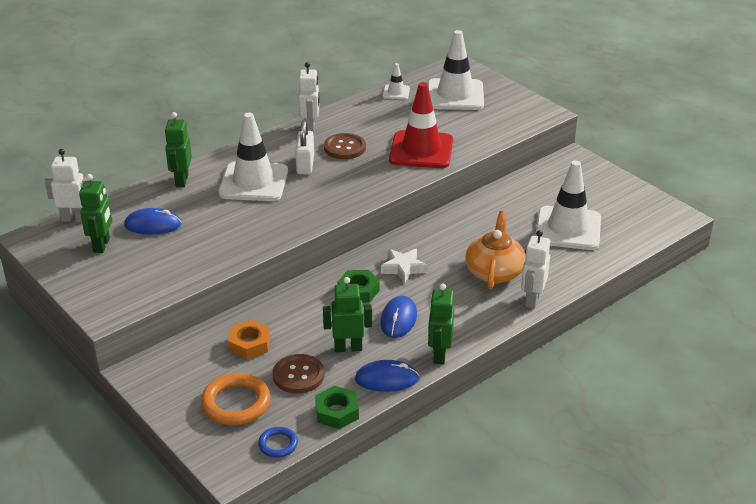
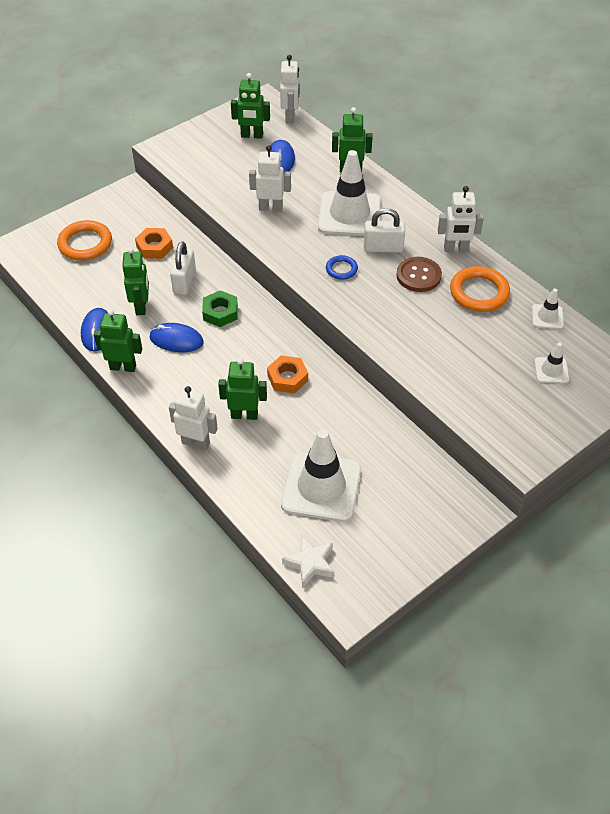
camera: 90 degrees right, 15 degrees up
blue ring [258,427,298,458] -> blue ring moved to [326,255,358,280]
brown button [273,354,324,394] -> none
green nut [315,385,359,429] -> none
white star [381,249,427,284] -> white star moved to [282,535,335,588]
red traffic cone [389,82,453,168] -> none
white traffic cone [428,30,484,110] -> white traffic cone [534,342,569,383], size x0.46
orange teapot [465,211,526,289] -> green robot [218,358,267,420]
none -> white padlock [170,242,196,295]
none -> white robot [249,145,291,212]
none -> orange nut [267,356,308,393]
none -> orange ring [450,266,510,312]

